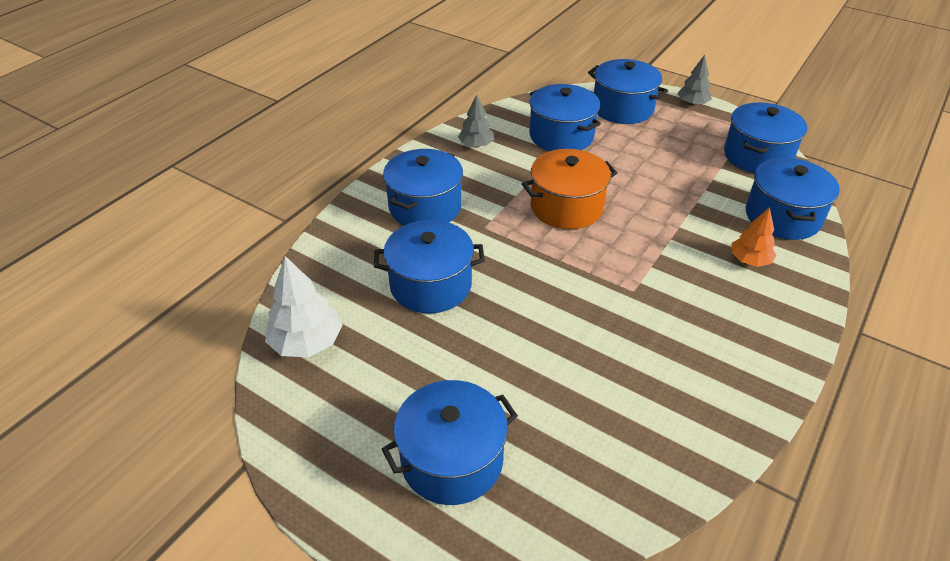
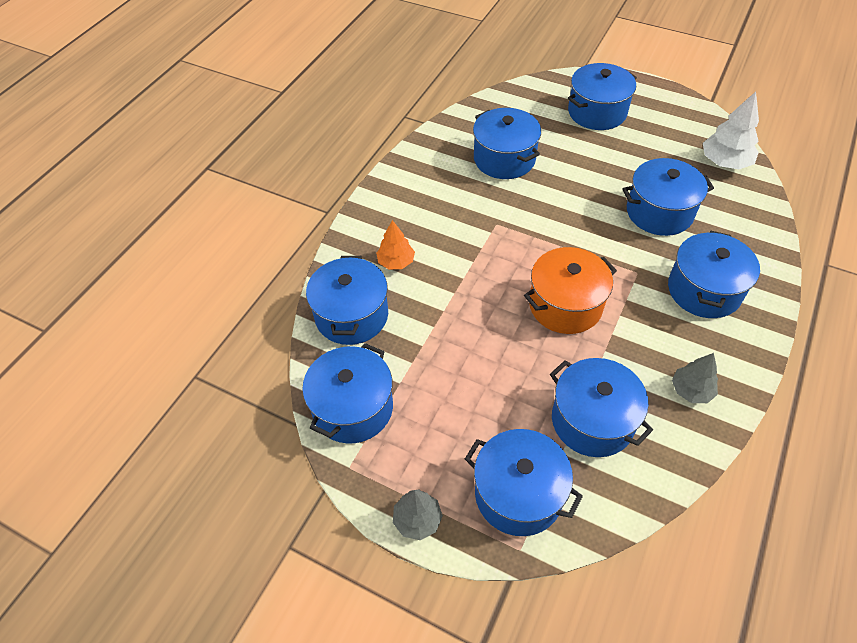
camera: 175 degrees right, 10 degrees up
none -> blue pot [473,108,541,179]

